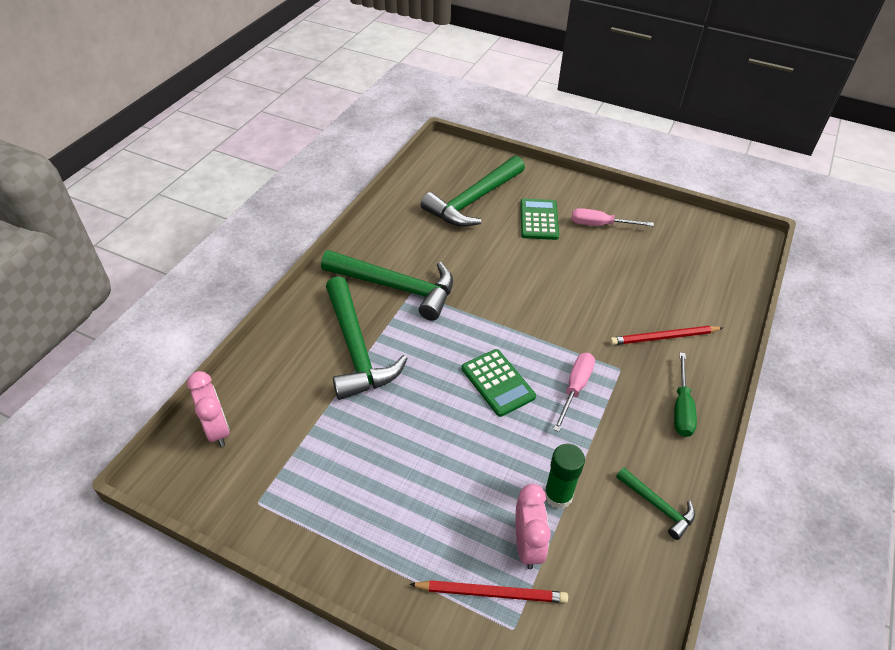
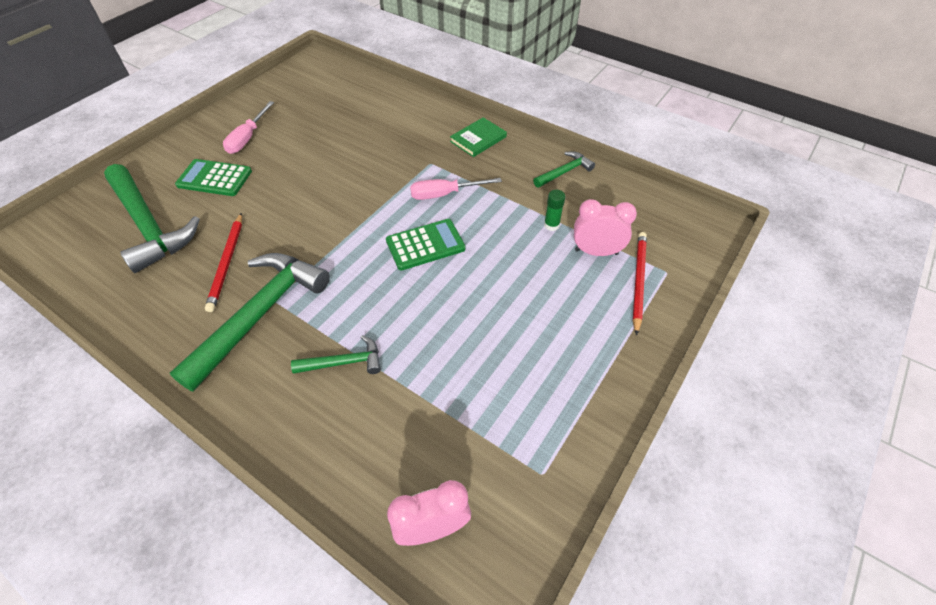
camera: 80 degrees left, 5 degrees up
green hammer [326,276,408,400] -> green hammer [291,335,381,374], size x0.48
green glue stick [544,444,585,509] -> green glue stick [544,190,565,231], size x0.64
pink screwdriver [553,353,595,432] -> pink screwdriver turned 45 degrees counterclockwise [410,178,502,200]
red pencil [610,326,723,345] -> red pencil moved to [205,213,242,312]
green screwdriver [674,353,697,437] -> green book [450,117,507,157]

